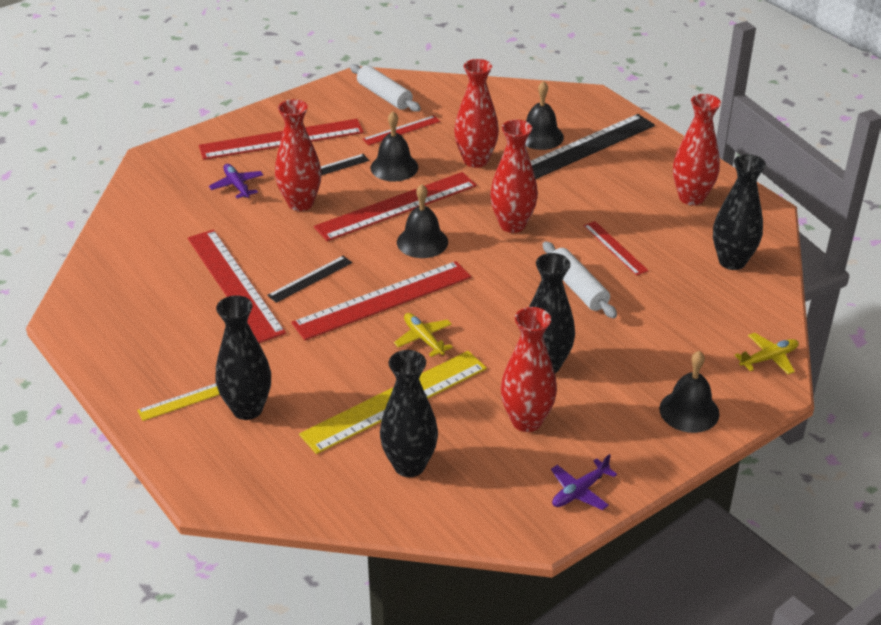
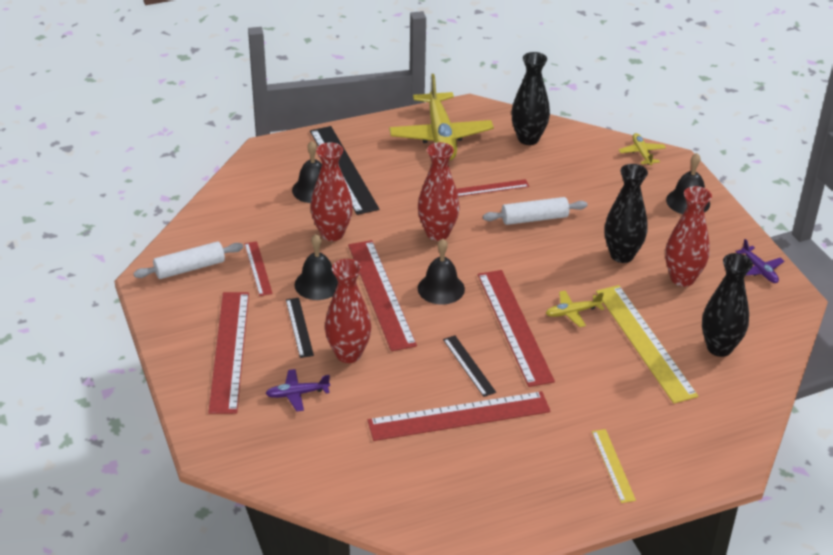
camera: 75 degrees left, 0 degrees up
black vase [215,295,271,420] -> none
red vase [673,94,721,205] -> yellow plane [389,74,494,161]

